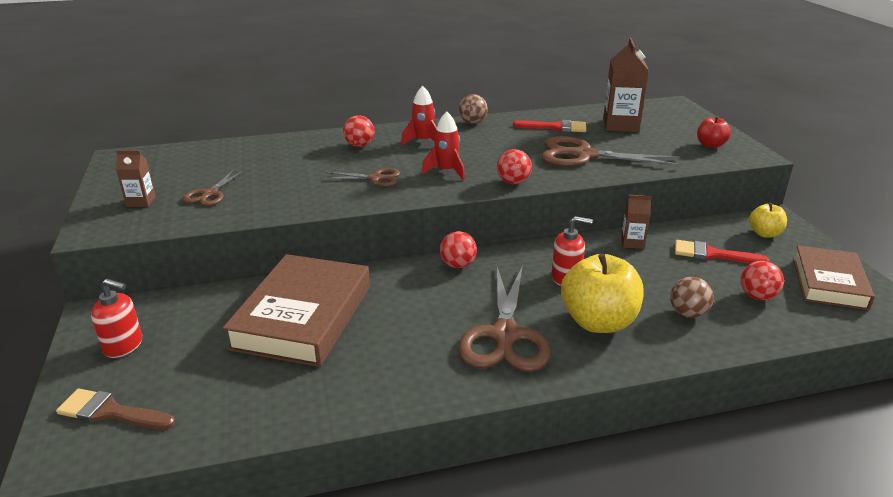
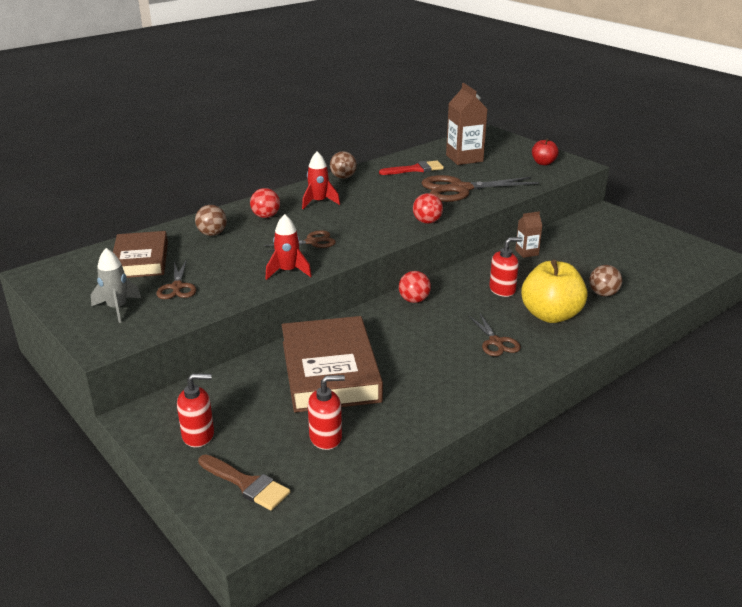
camera: 25 degrees left, 0 degrees up
brown brush [56,389,175,429] -> brown brush turned 135 degrees counterclockwise [198,454,290,510]
brown carton [116,150,156,207] -> grey rocket [91,248,141,323]
red rocket [421,112,465,180] -> red rocket moved to [265,214,312,280]
brown scissors [458,266,551,372] -> brown scissors [468,314,521,356], size x0.53
red brush [675,240,769,264] -> none
red ball [741,261,784,300] -> none
yellow apple [749,203,787,238] -> none
brown book [793,245,875,310] -> brown book moved to [113,231,168,278]
none -> brown ball [195,205,227,236]
none -> red soap dispenser [308,375,345,450]

